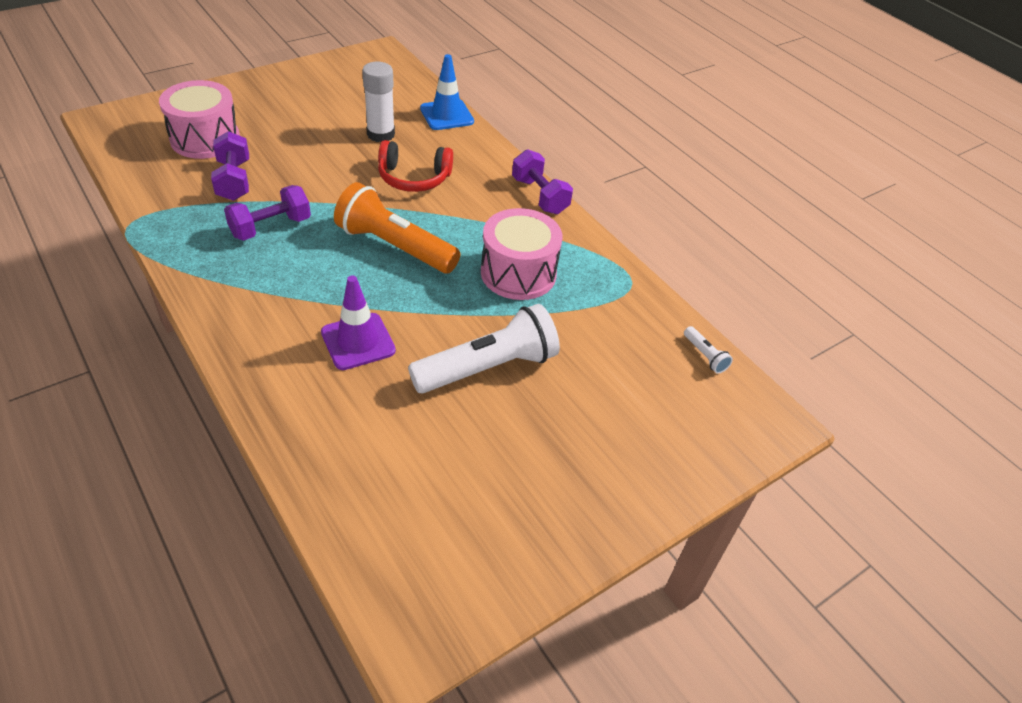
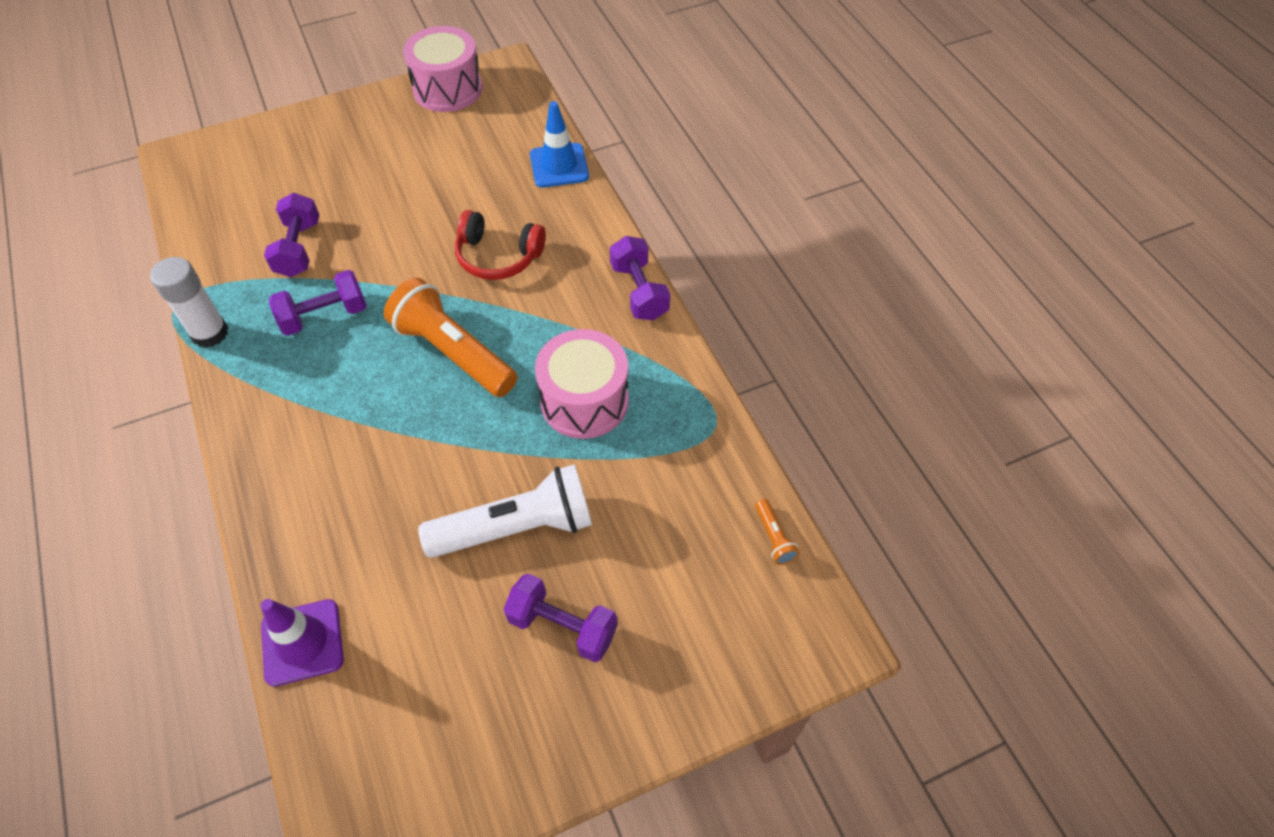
camera: 15 degrees right, 10 degrees up
pink drum [159,80,240,159] -> pink drum moved to [403,26,482,112]
purple traffic cone [321,275,396,370] -> purple traffic cone moved to [261,599,344,687]
white glue stick [362,62,395,142] -> white glue stick moved to [150,257,228,348]
white flashlight [684,326,733,374] -> orange flashlight [755,499,800,565]
none -> purple dumbbell [504,573,618,662]

